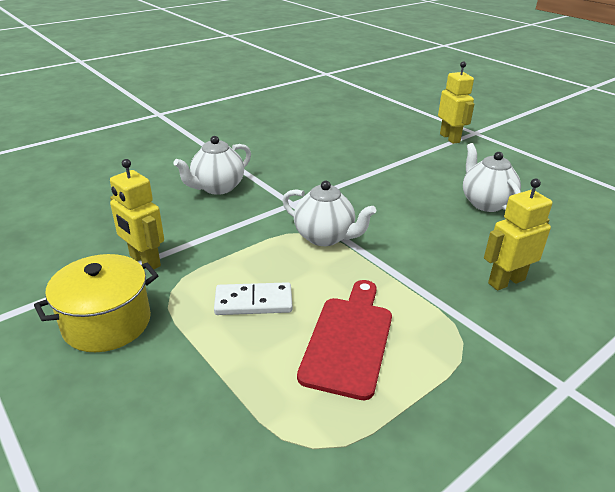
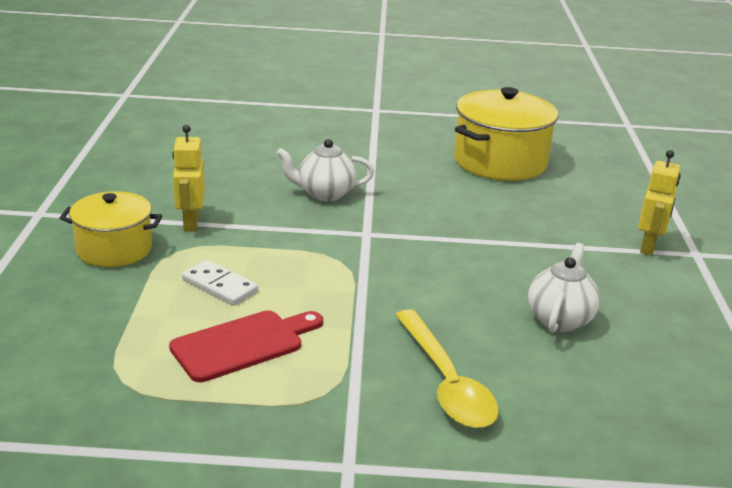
camera: 40 degrees right, 5 degrees down
white teapot [282,181,376,246] -> none
yellow robot [484,179,552,291] -> yellow spoon [395,309,499,428]
none -> yellow pot [454,87,558,181]

